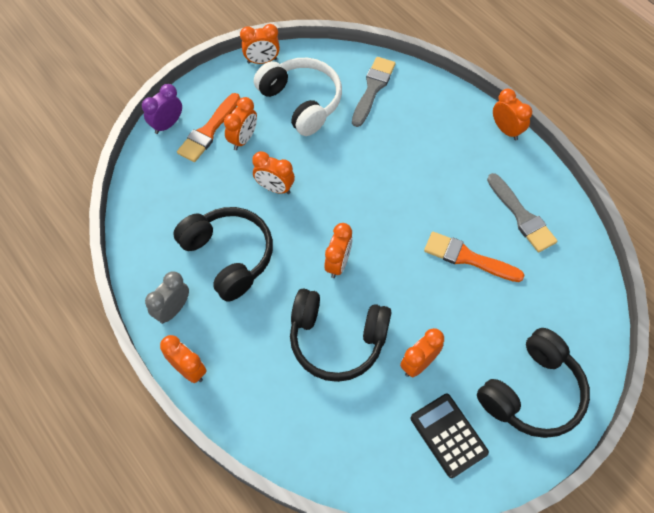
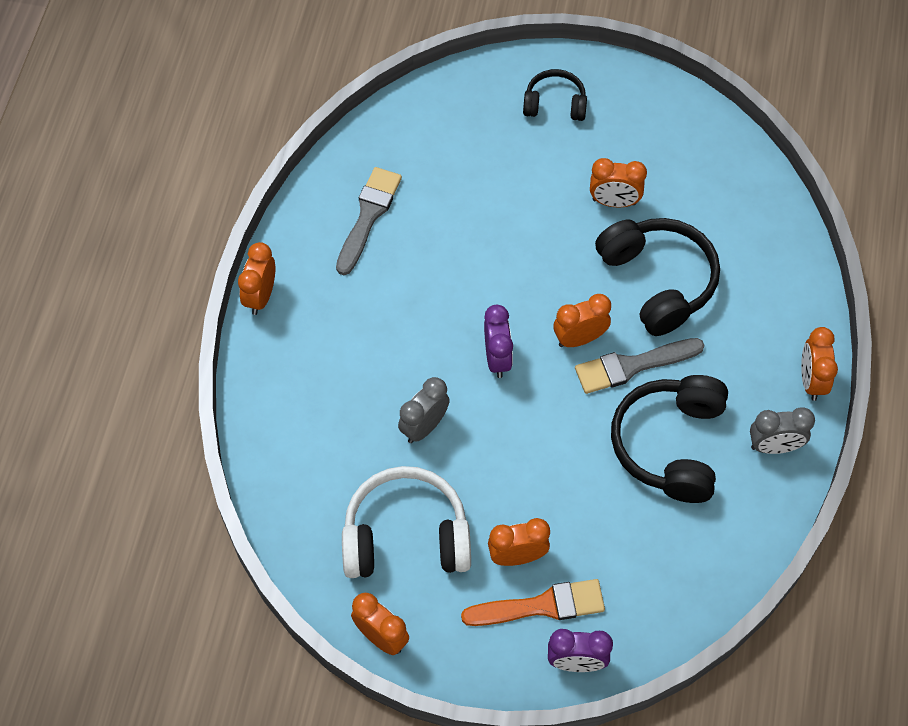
camera: 130 degrees left, 0 degrees up
orange clock [252,151,295,194] -> none
white headphones [254,58,342,136] -> white headphones turned 75 degrees clockwise [342,466,471,578]
grey brush [352,57,396,127] -> grey brush moved to [575,338,705,394]
black calculator [410,394,489,478] -> none
orange brush [424,232,525,282] -> none
black headphones [477,328,590,438] -> black headphones [523,69,587,121], size x0.57
none -> grey clock [398,377,450,443]
none -> purple clock [484,305,513,378]

